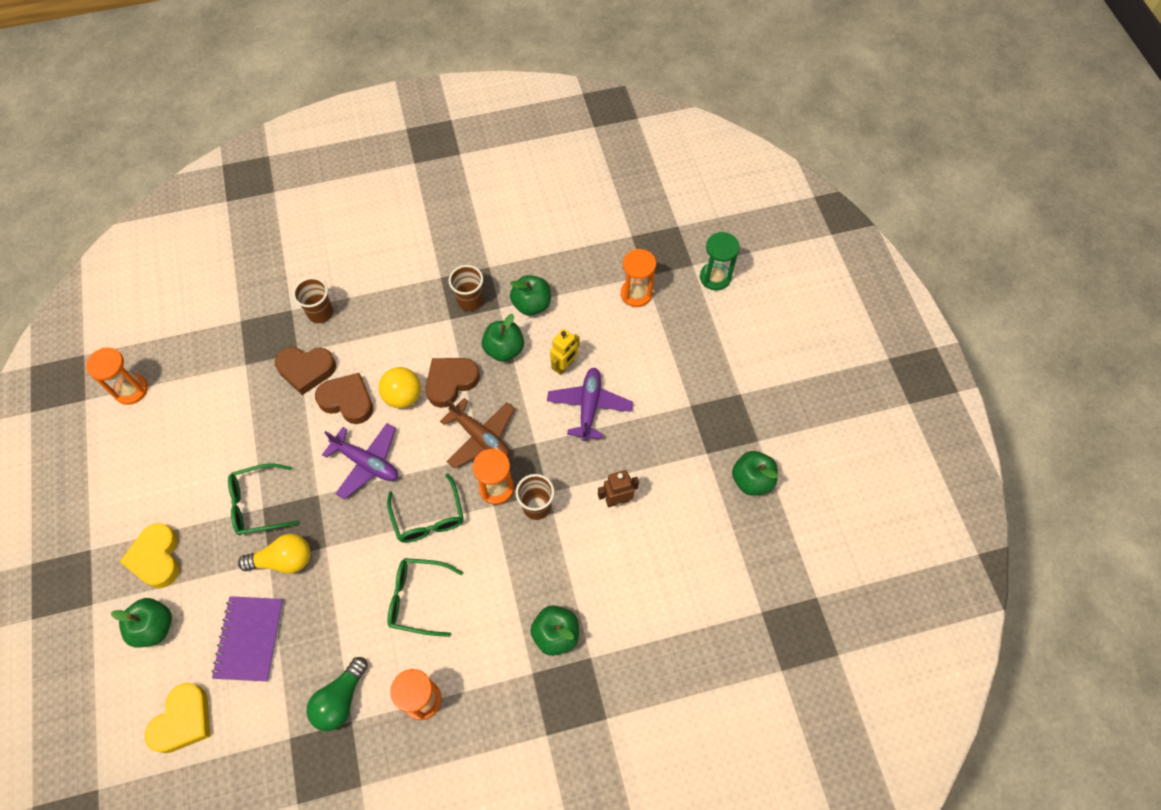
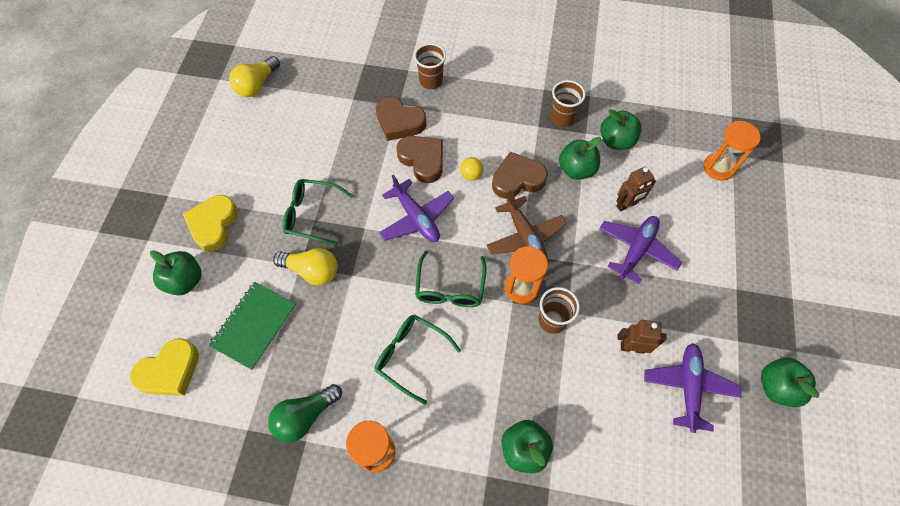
camera: 25 degrees right, 0 degrees up
orange hourglass [86,347,148,405] -> yellow light bulb [229,56,280,97]
purple notebook [212,596,284,682] -> green notebook [209,282,297,370]
yellow ball [379,367,421,408] -> yellow ball [460,157,483,181], size x0.60
yellow robot [550,329,579,375] -> brown robot [616,166,656,212]
green hourglass [700,232,740,291] -> none
none -> purple plane [644,343,741,433]

